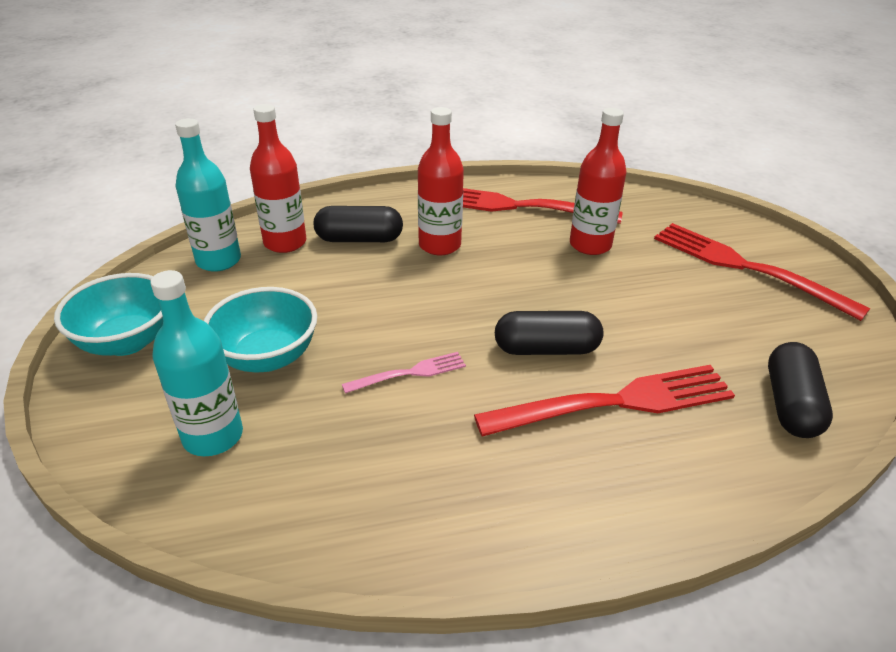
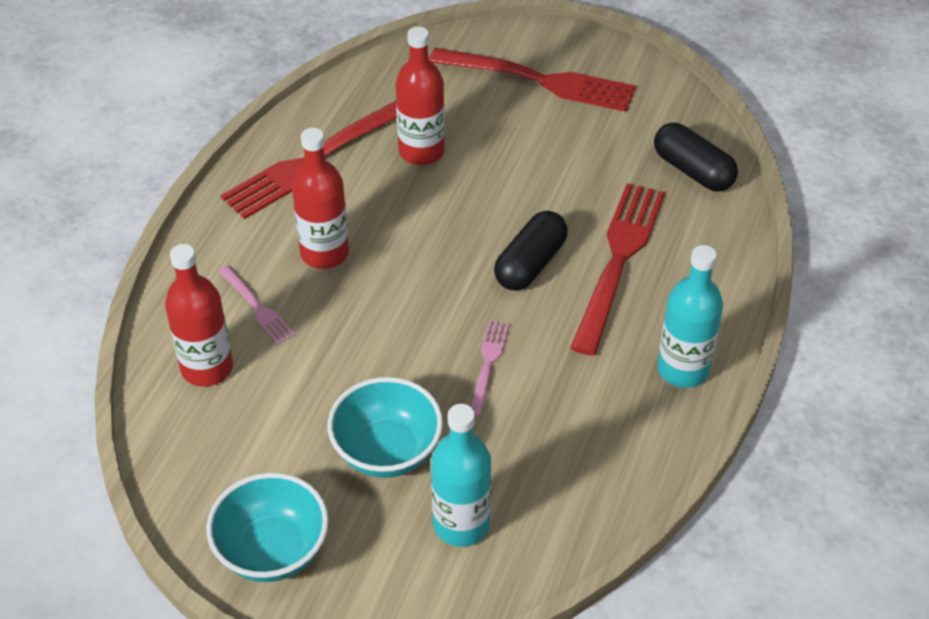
camera: 55 degrees left, 10 degrees up
turquoise bottle [175,118,241,272] -> turquoise bottle moved to [657,245,723,388]
black capsule [314,206,403,242] -> pink fork [218,265,295,345]
red fork [654,223,870,321] -> red fork turned 150 degrees counterclockwise [429,48,636,112]

